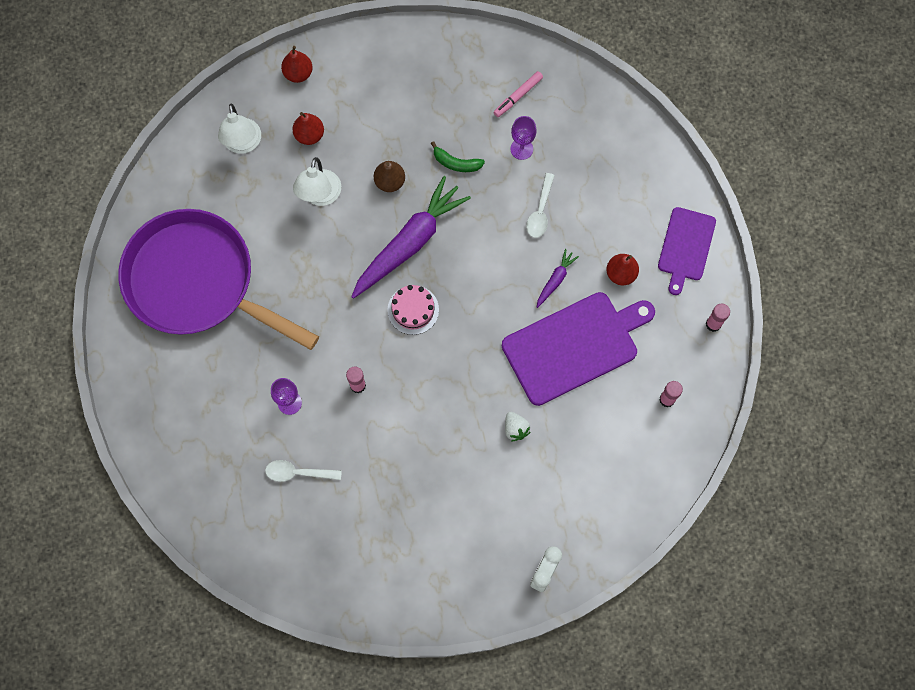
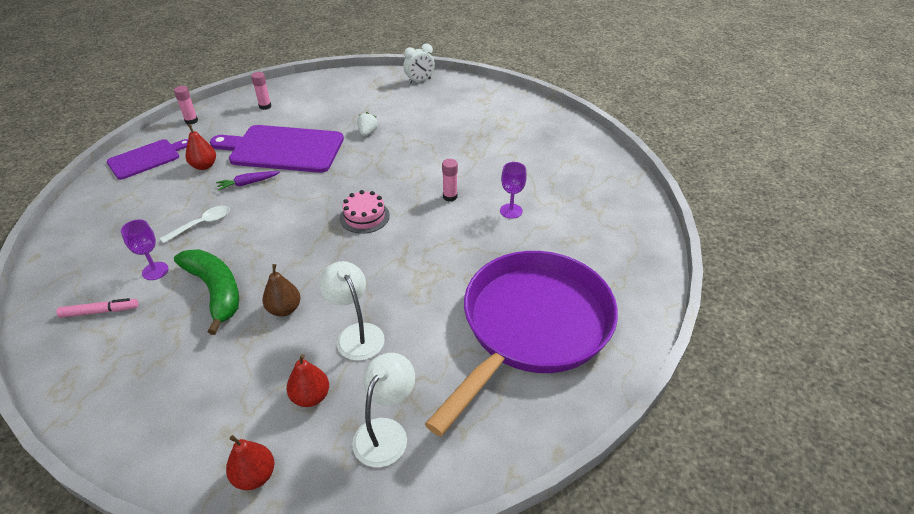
camera: 145 degrees left, 30 degrees down
purple pan [118,209,319,350] -> purple pan turned 120 degrees counterclockwise [425,251,618,436]
white spoon [265,460,342,482] -> none
white lamp [293,157,341,206] -> white lamp turned 75 degrees counterclockwise [319,261,385,361]
purple carrot [351,176,471,299] -> none
green banana [431,141,485,172] -> green banana [174,249,239,335], size x1.86

